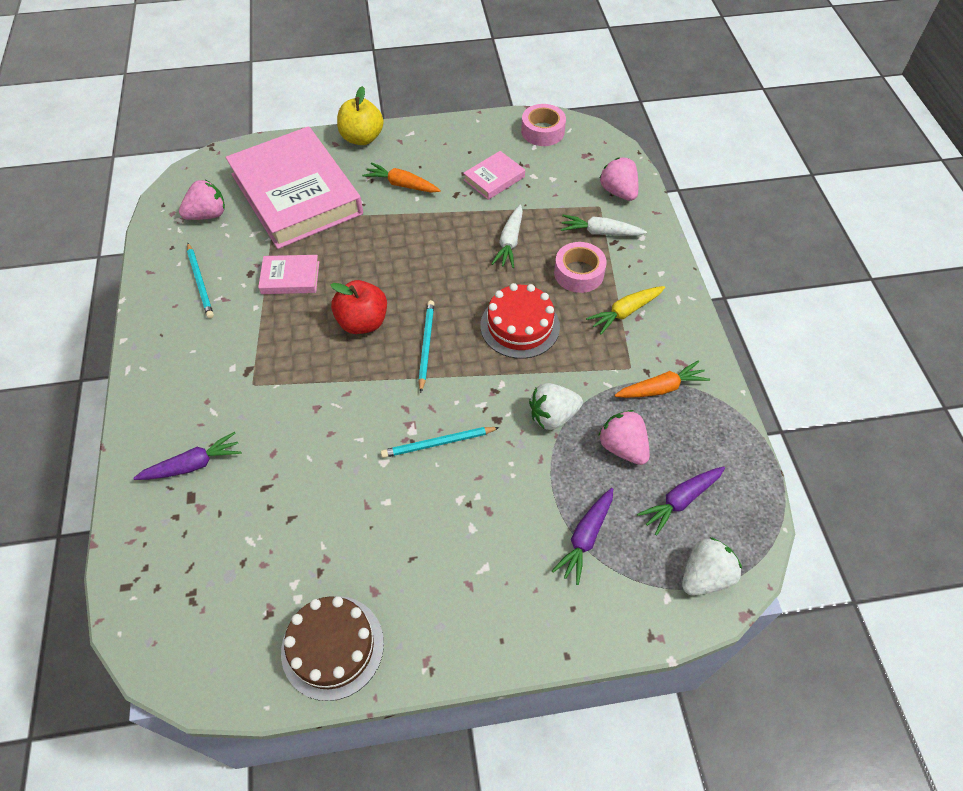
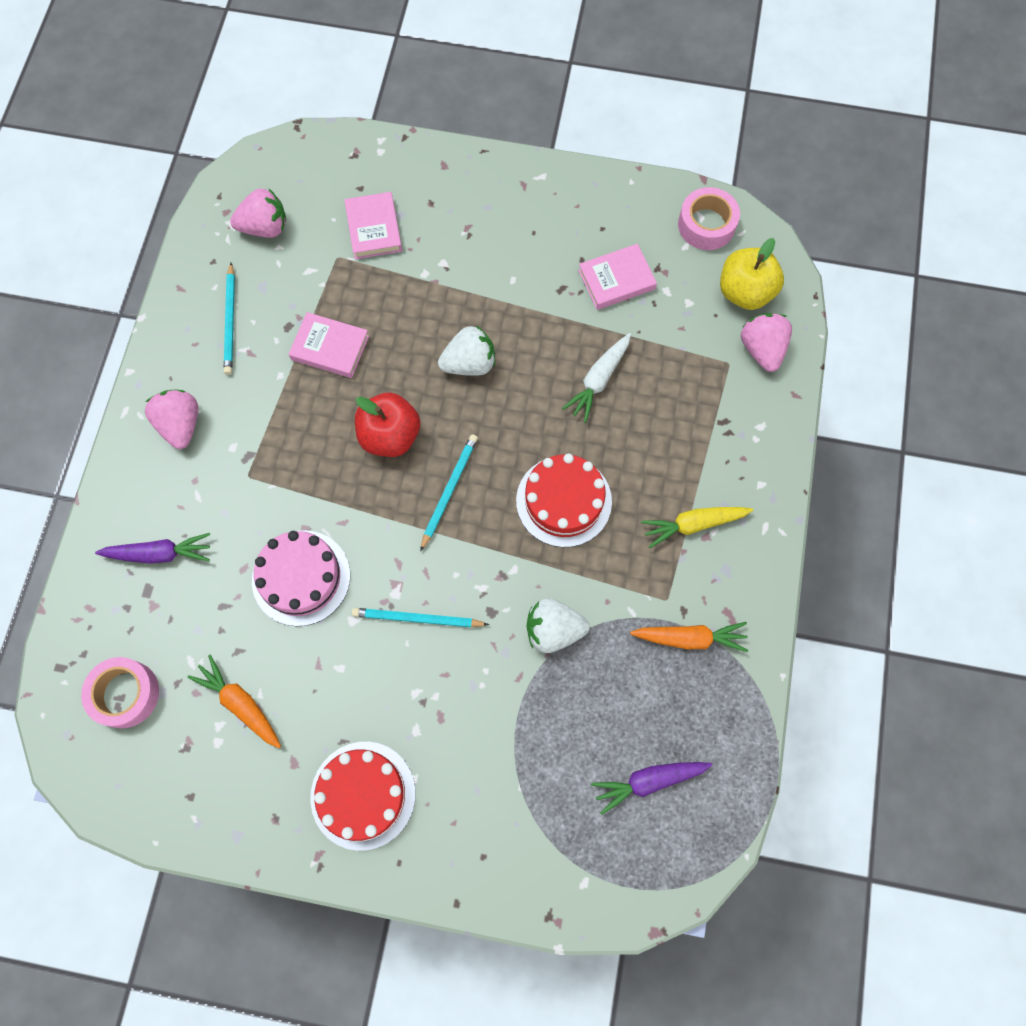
camera: 20 degrees right, 15 degrees up
pink book [226,126,363,249] -> pink book [344,192,402,259], size x0.42
brown cake [281,596,384,701] -> none
yellow apple [337,86,384,145] -> yellow apple moved to [720,238,784,310]
orange carrot [362,162,441,193] -> orange carrot moved to [188,654,281,748]
purple carrot [552,488,613,585] -> none
pink tape [554,242,607,293] -> pink tape moved to [81,657,159,728]
white carrot [561,215,647,236] -> none
pink strawberry [598,410,650,465] -> pink strawberry moved to [145,390,198,449]
white strawberry [682,537,742,596] -> white strawberry moved to [438,326,495,376]
none -> pink cake [252,530,350,626]
none -> red cake [310,742,415,851]

